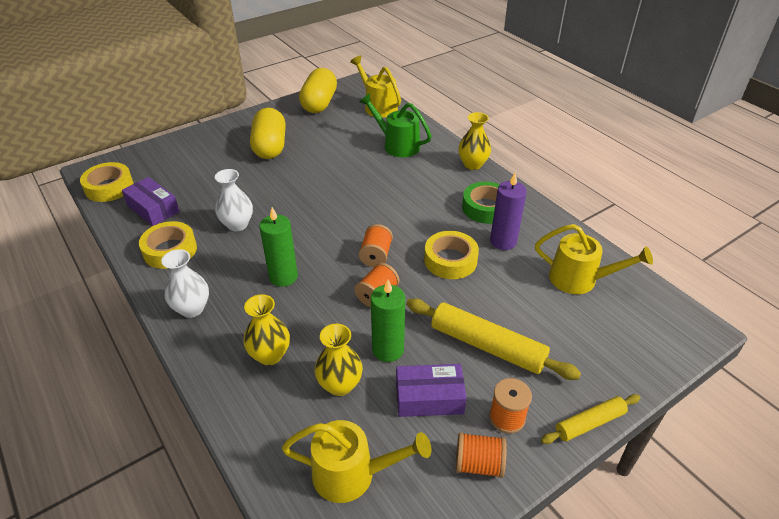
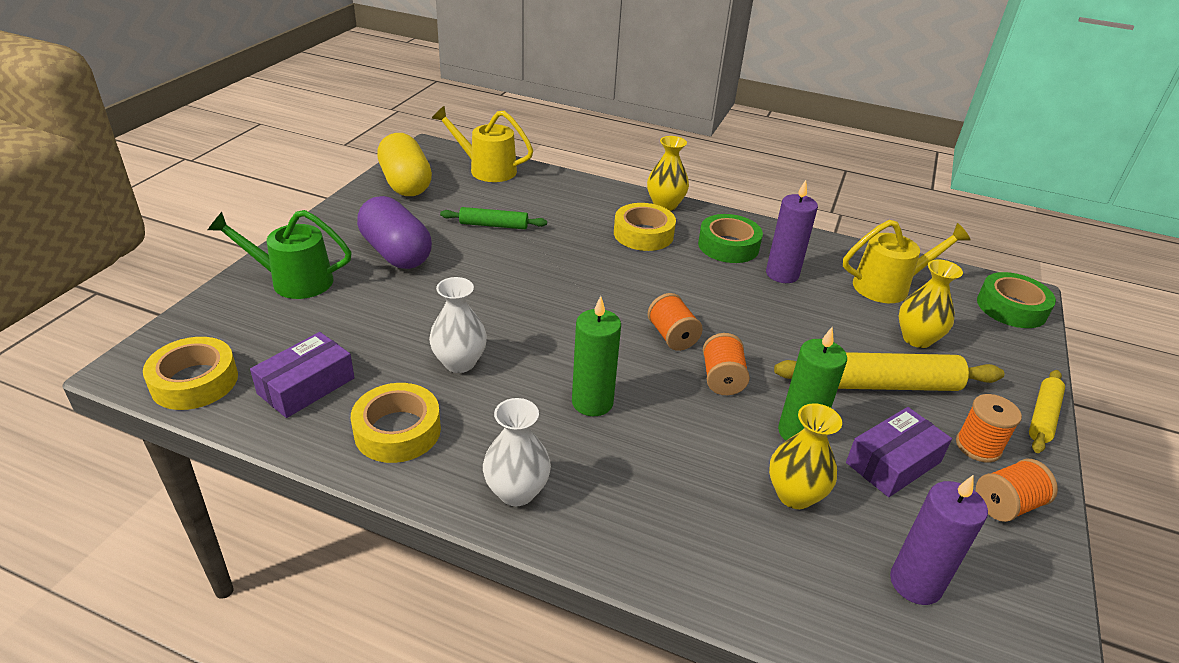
camera: 35 degrees left, 5 degrees down
purple box [122,177,180,226] -> purple box turned 60 degrees counterclockwise [250,332,355,418]
yellow vase [243,294,290,365] -> yellow vase moved to [899,259,963,348]
yellow capsule [250,108,286,159] -> purple capsule [357,196,432,269]
yellow watering can [282,420,431,503] -> purple candle [890,475,988,605]
green watering can [359,93,432,157] -> green watering can moved to [208,210,352,299]
yellow tape [424,231,479,279] -> yellow tape moved to [614,203,676,251]
none -> green rolling pin [440,207,547,229]
none -> green tape [977,272,1056,328]

